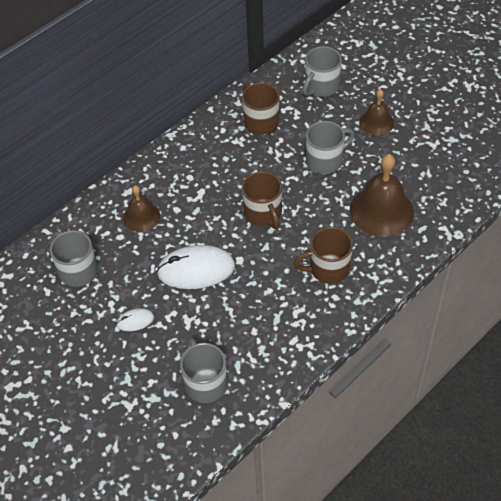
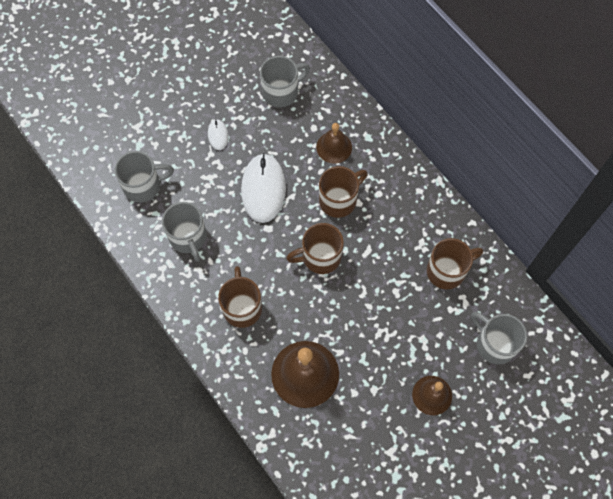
camera: 95 degrees right, 15 degrees up
grey mug [306,121,355,174] -> grey mug moved to [162,202,207,261]
none -> brown mug [319,166,368,218]

